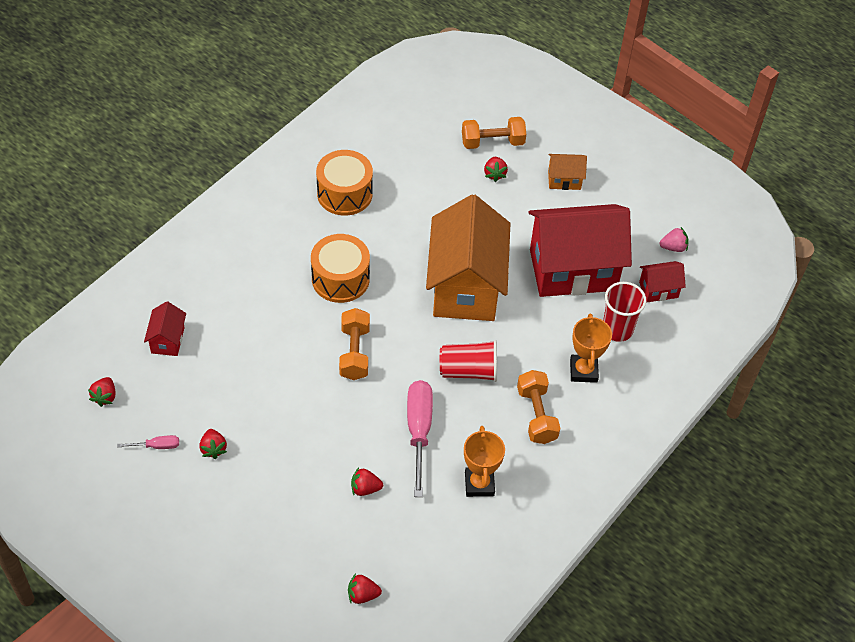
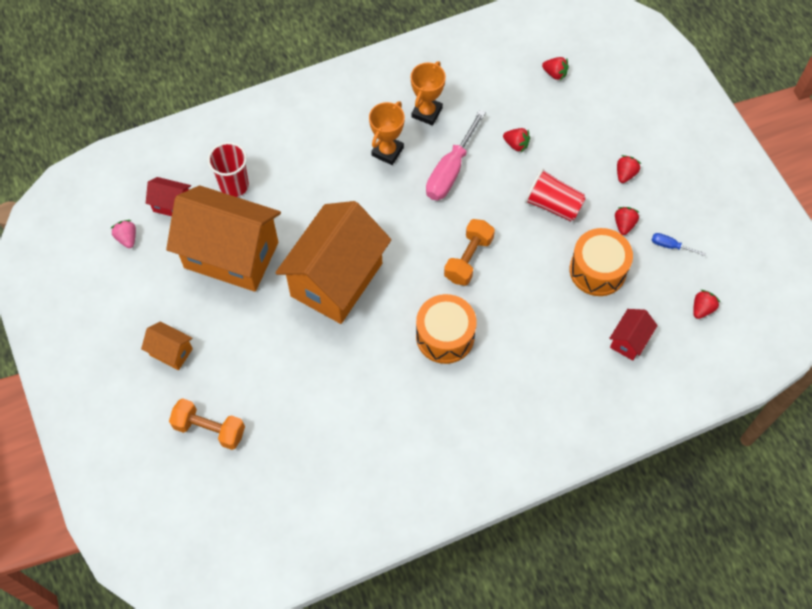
camera: 150 degrees left, 10 degrees up
pink screwdriver [117,435,179,449] -> blue screwdriver [652,233,706,256]
orange drum [316,150,373,216] -> orange drum moved to [569,228,633,296]
red cup [440,340,497,382] -> red cup moved to [525,168,586,221]
red strawberry [484,157,508,182] -> red strawberry moved to [617,155,641,183]
orange dumbbell [517,370,560,444] -> none
red house [529,204,632,297] -> orange house [166,185,281,292]
orange trophy [570,314,612,383] -> orange trophy moved to [369,101,405,165]
pink strawberry [660,227,688,252] -> pink strawberry turned 45 degrees clockwise [110,220,136,248]

